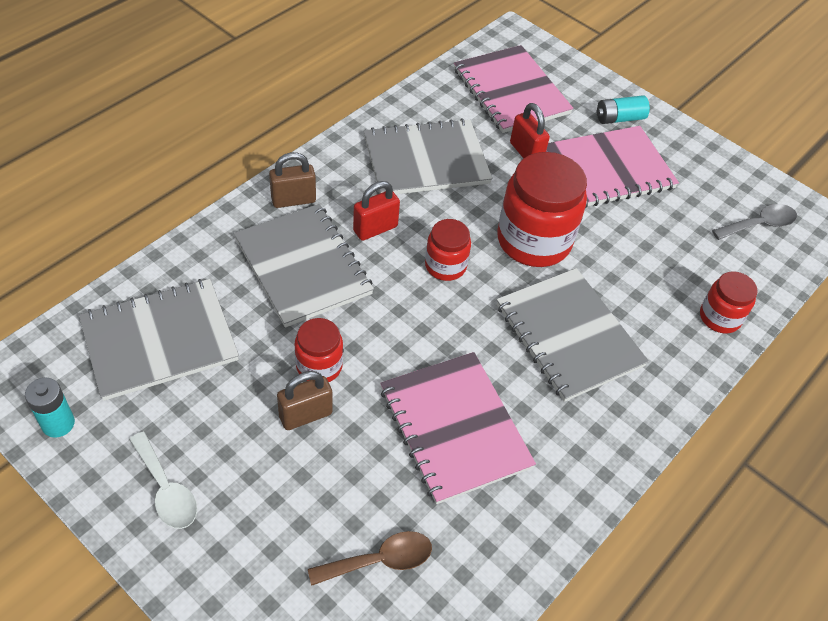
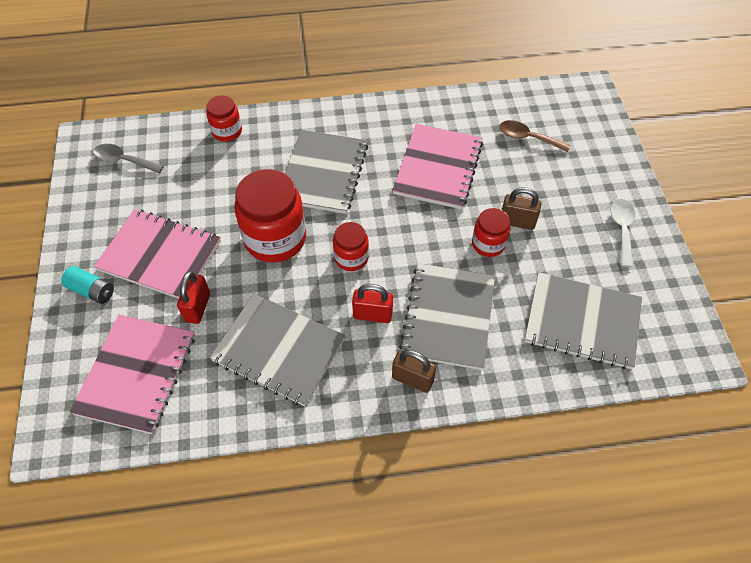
camera: 135 degrees left, 5 degrees up
turquoise battery [25,378,75,438] -> none

